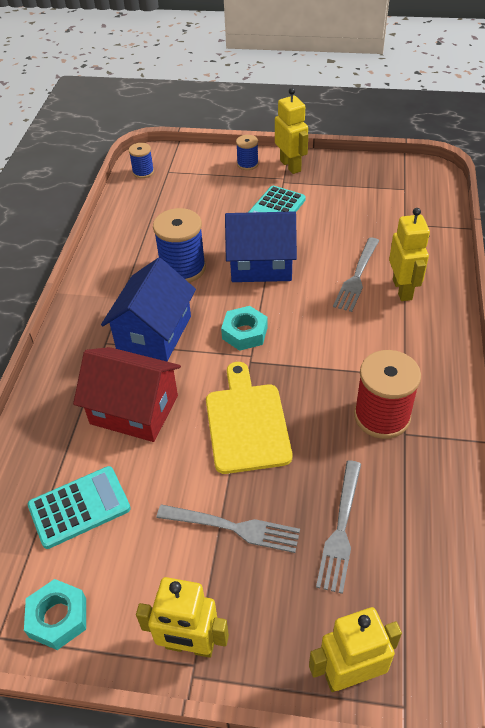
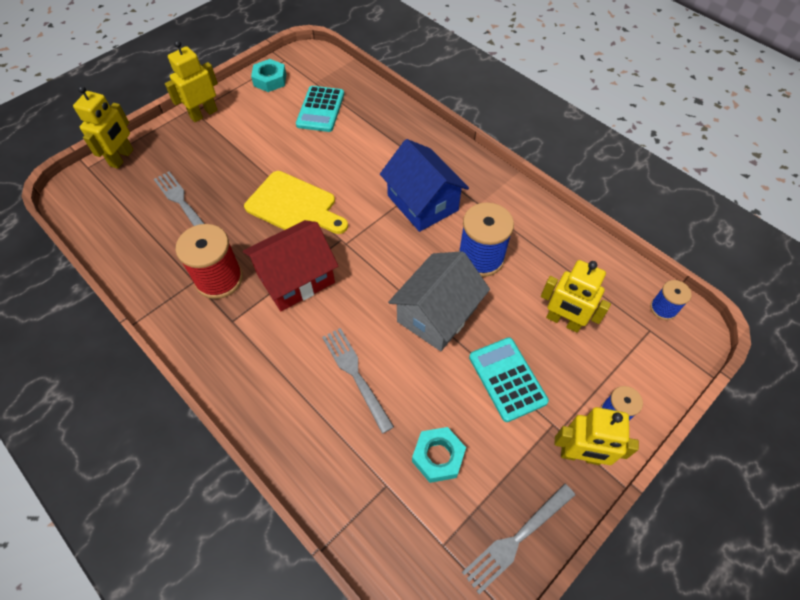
camera: 125 degrees right, 10 degrees up
red house [73,347,181,442] -> red house moved to [243,220,338,311]
grey fork [156,504,300,553] -> grey fork moved to [462,483,575,594]
turquoise nut [221,306,268,351] -> turquoise nut moved to [412,427,466,483]
blue house [225,211,297,282] -> grey house [388,251,490,351]
yellow robot [389,208,430,301] -> yellow robot moved to [541,260,611,333]

